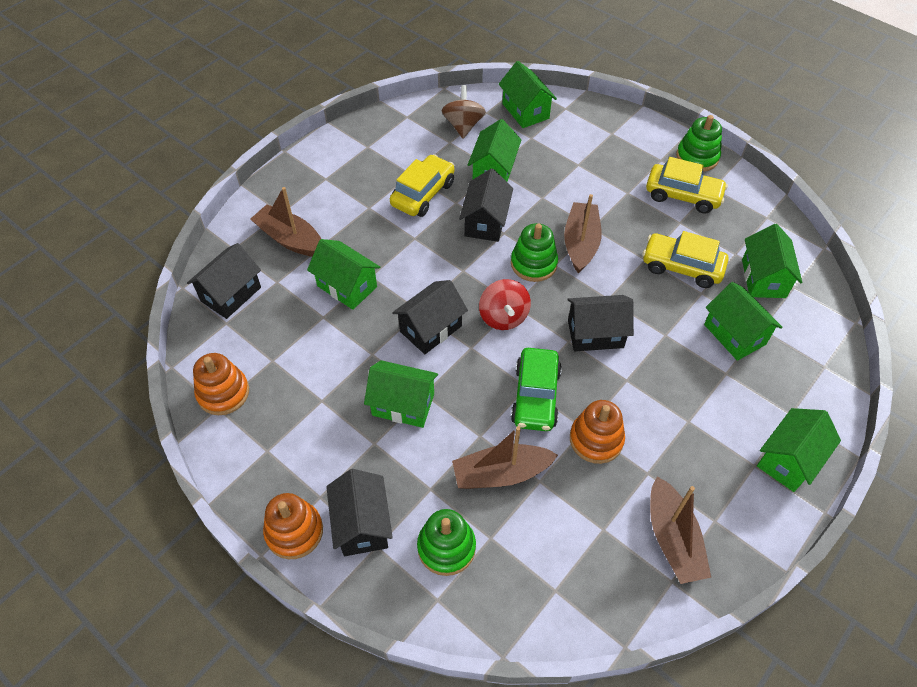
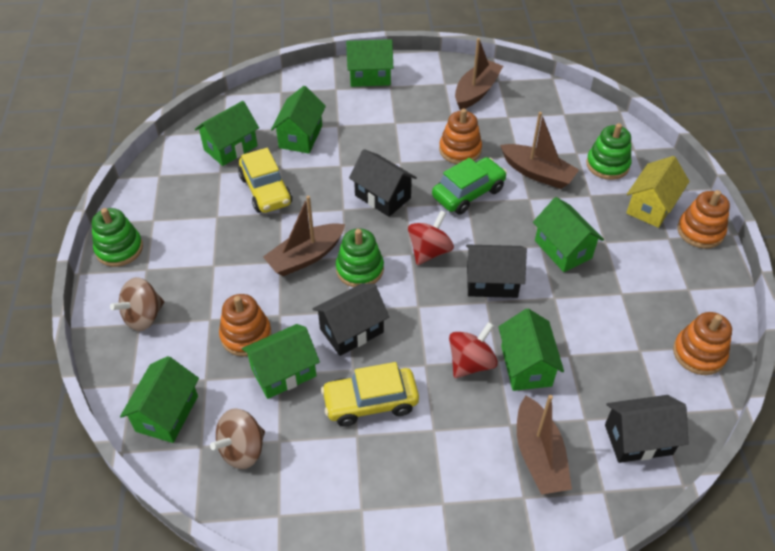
camera: 135 degrees left, 5 degrees down
black house [326,469,393,556] -> yellow house [626,156,690,228]
yellow car [646,157,728,214] -> none
none -> brown spinning top [110,277,164,331]
none -> orange stacking toy [219,294,272,356]
none -> red spinning top [449,322,498,378]

